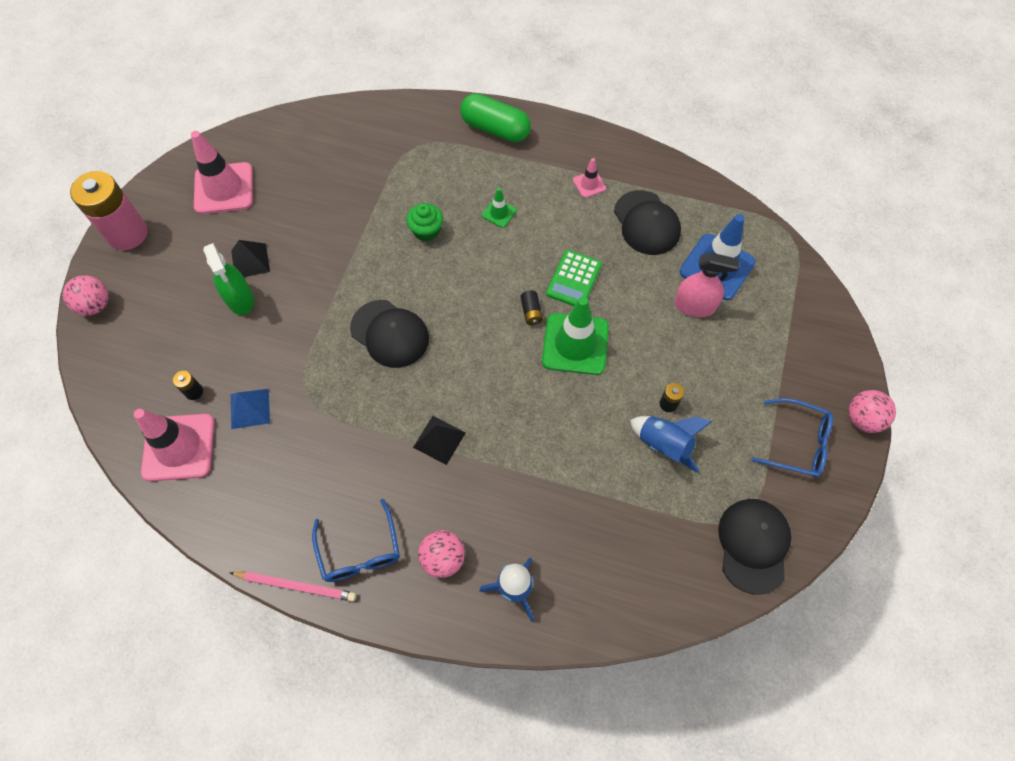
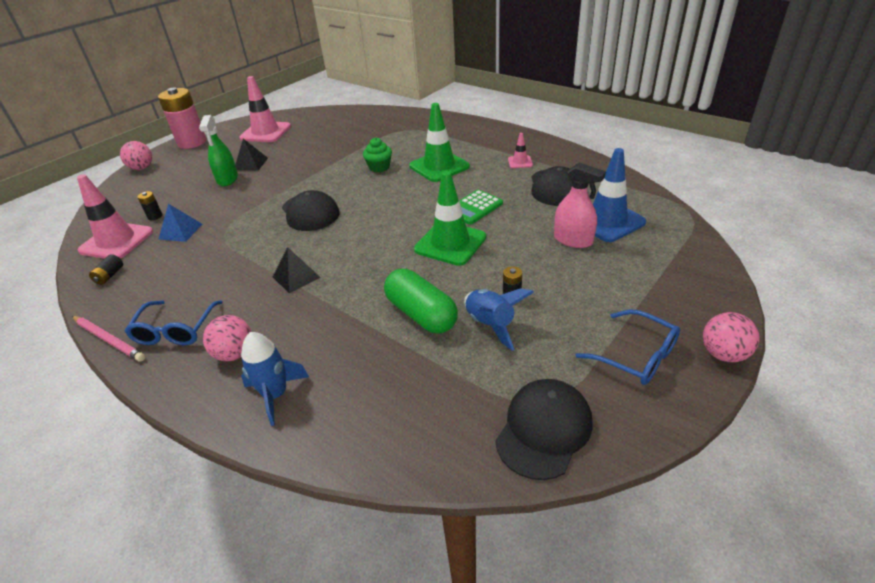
camera: 25 degrees right, 25 degrees down
green capsule [460,93,531,142] -> green capsule moved to [384,269,458,334]
green traffic cone [482,188,517,228] -> green traffic cone [409,103,470,182], size x2.10
black battery [520,290,543,325] -> black battery moved to [89,254,123,285]

